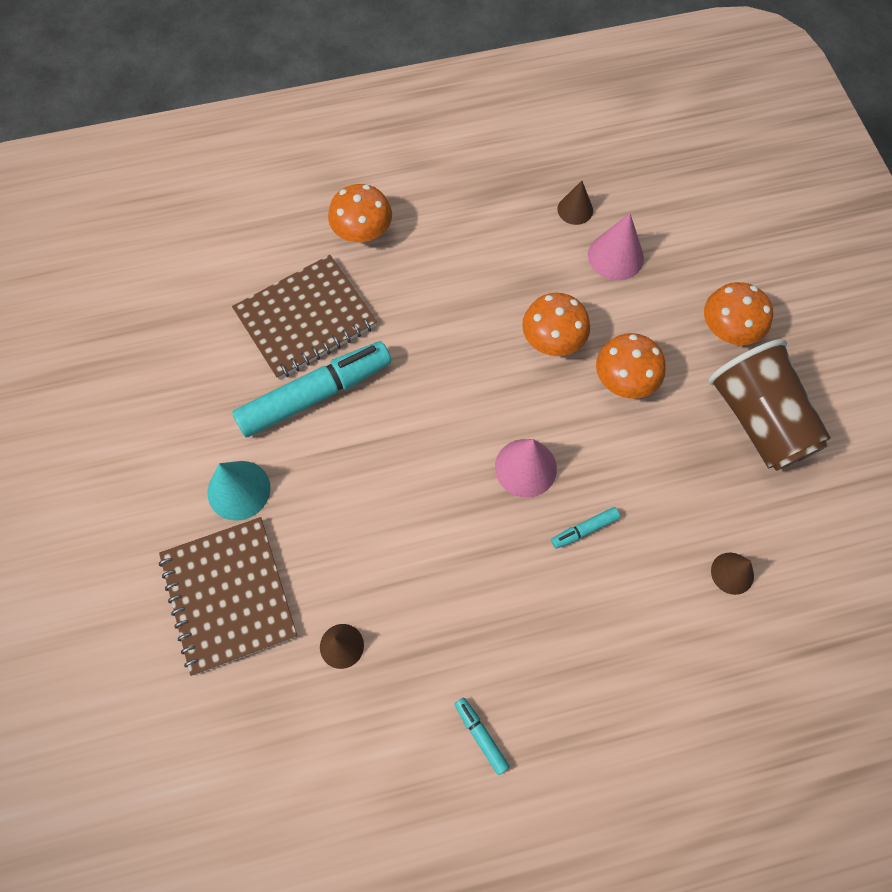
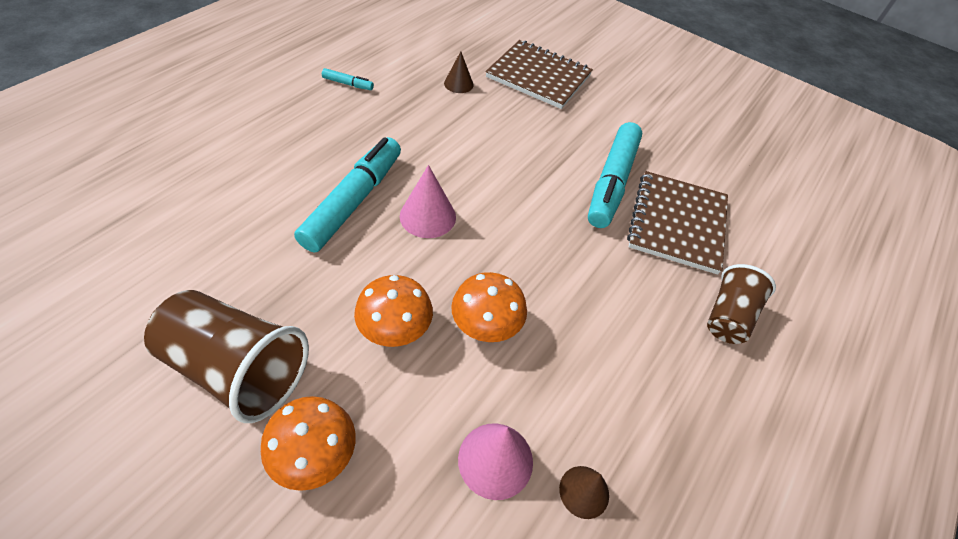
camera: 135 degrees right, 15 degrees down
turquoise cone [208,461,271,521] -> none
orange mushroom [328,184,392,242] -> brown cup [707,264,776,344]
turquoise marker [551,507,620,549] -> turquoise marker [294,137,401,252], size x2.37
brown cone [711,552,754,595] -> none

